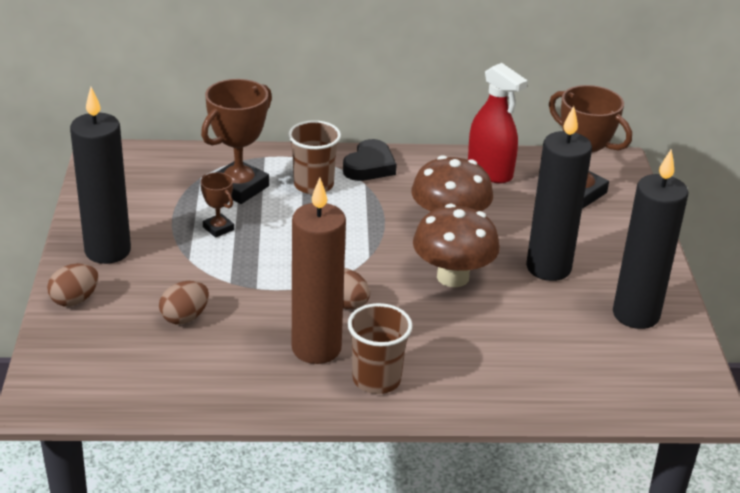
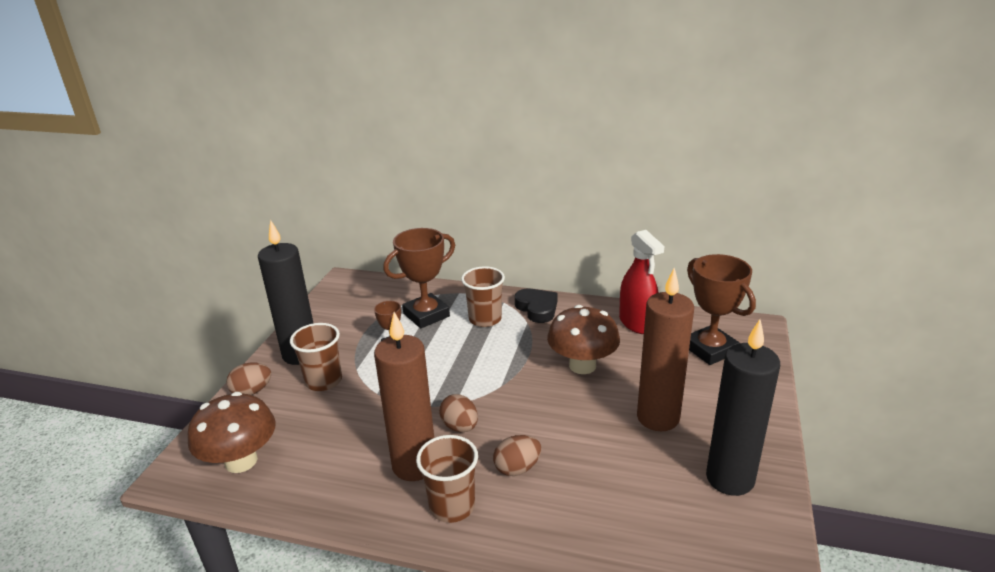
camera: 20 degrees right, 5 degrees down
brown egg [159,281,209,324] -> brown egg moved to [493,435,541,476]
black heart [343,139,397,181] -> black heart turned 75 degrees counterclockwise [515,289,557,323]
brown mushroom [413,204,500,287] -> brown mushroom moved to [188,392,276,473]
black candle [526,106,592,281] -> brown candle [637,268,694,431]
none -> brown cup [290,323,342,391]

